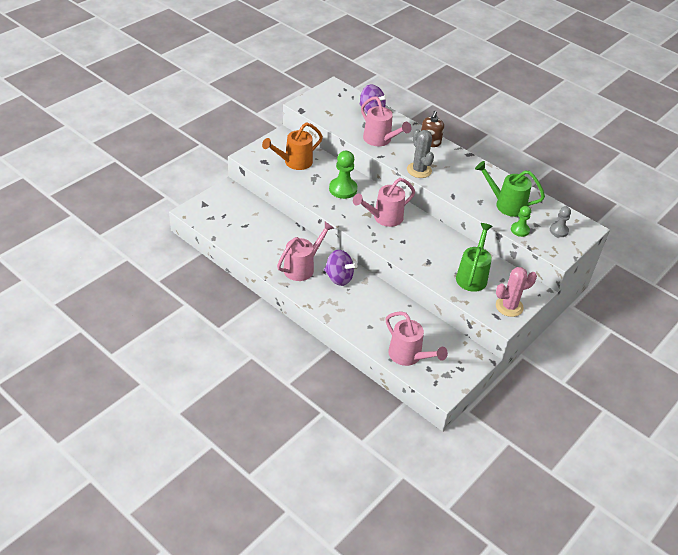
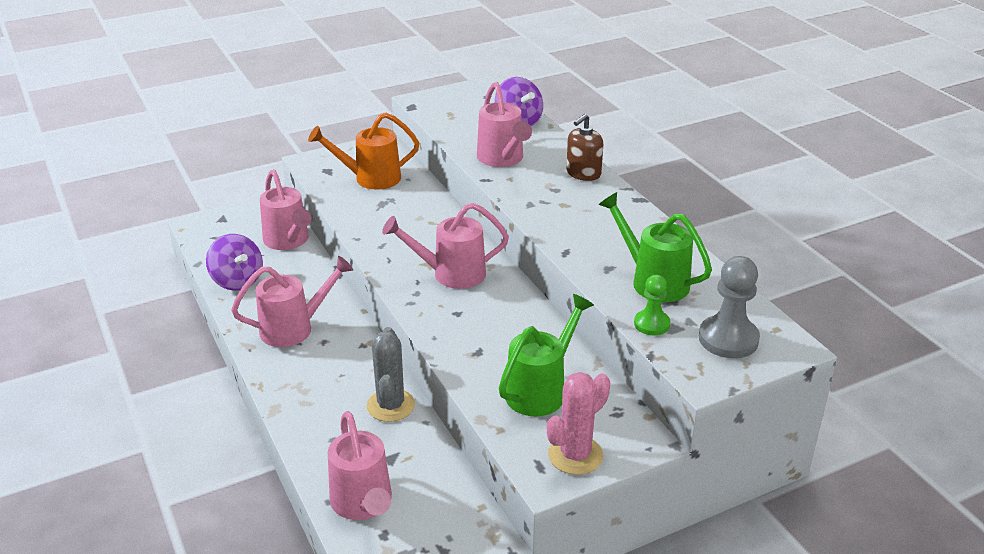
camera: 25 degrees right, 10 degrees down
purple spinning top [324,250,357,286] -> purple spinning top moved to [206,234,263,291]
green pawn [329,151,357,199] -> none
grey cactus [407,129,434,178] -> grey cactus moved to [367,327,415,422]
pink cactus [496,267,537,317] -> pink cactus turned 45 degrees counterclockwise [547,372,610,475]
grey pawn [550,206,571,237] -> grey pawn [699,256,760,358], size x1.63
none -> pink watering can [260,169,311,250]

